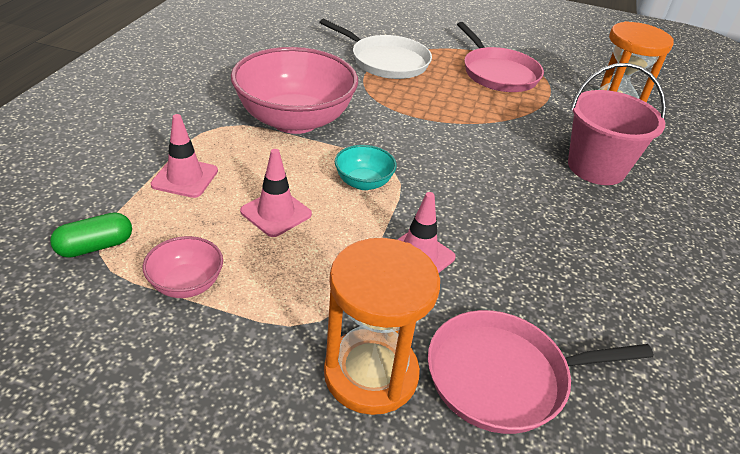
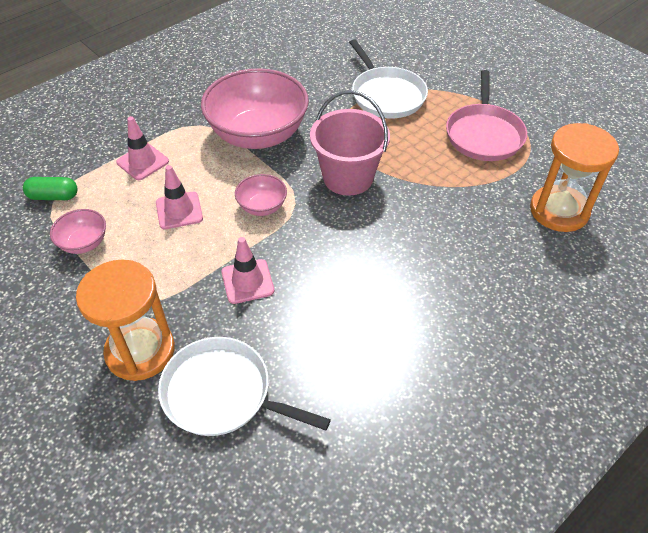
camera: 35 degrees right, 10 degrees up
turquoise bowl [335,145,397,190] -> pink bowl [235,174,287,216]
pink pan [428,310,654,434] -> white pan [158,337,331,436]
pink bucket [568,63,666,185] -> pink bucket moved to [310,90,390,196]

